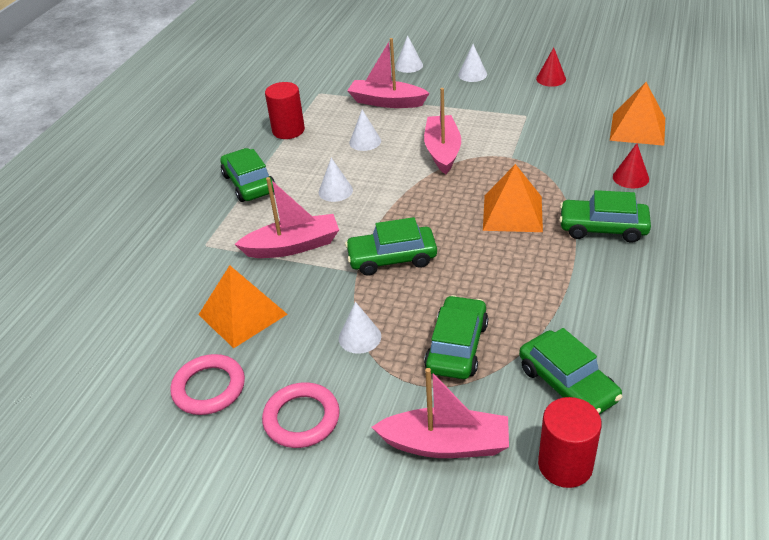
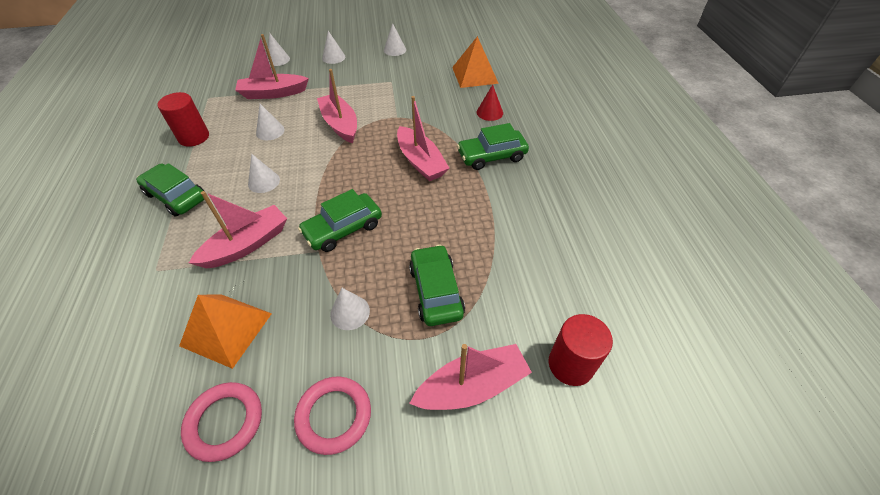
camera: 30 degrees left, 10 degrees up
orange pyramid [483,164,543,232] -> pink boat [397,96,449,181]
green car [519,328,622,414] -> none
red cone [536,48,566,87] -> white cone [384,23,406,56]

